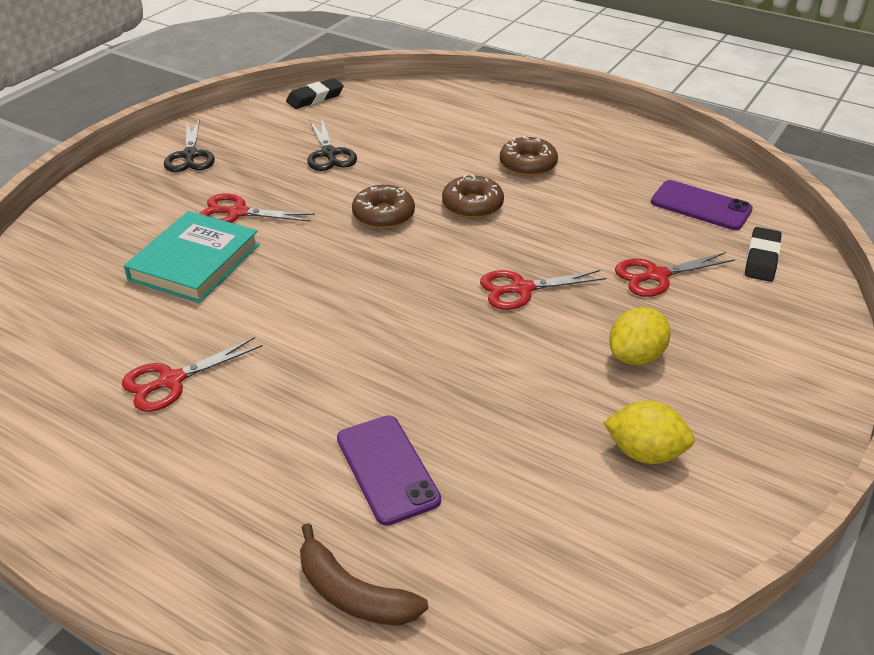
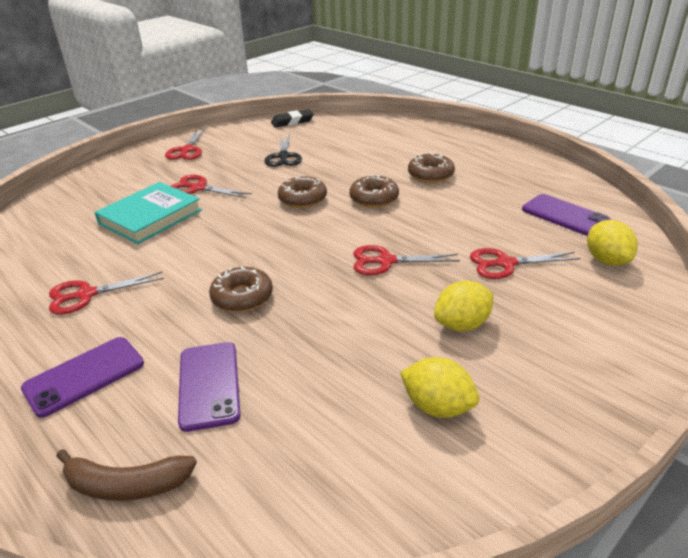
camera: 15 degrees right, 5 degrees down
black scissors [164,118,215,172] -> red scissors [165,128,206,160]
brown banana [300,523,428,626] -> brown banana turned 45 degrees counterclockwise [56,449,197,501]
black eraser [745,227,781,282] -> yellow lemon [587,220,638,266]
none -> purple phone [21,337,144,418]
none -> brown donut [209,266,273,312]

